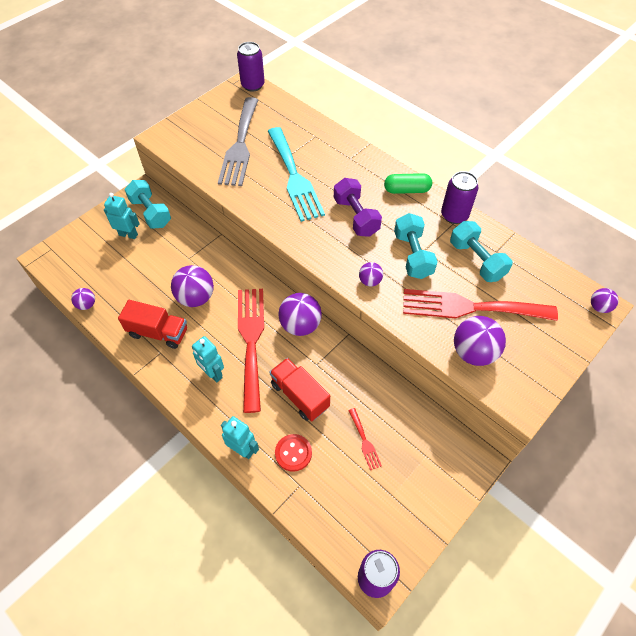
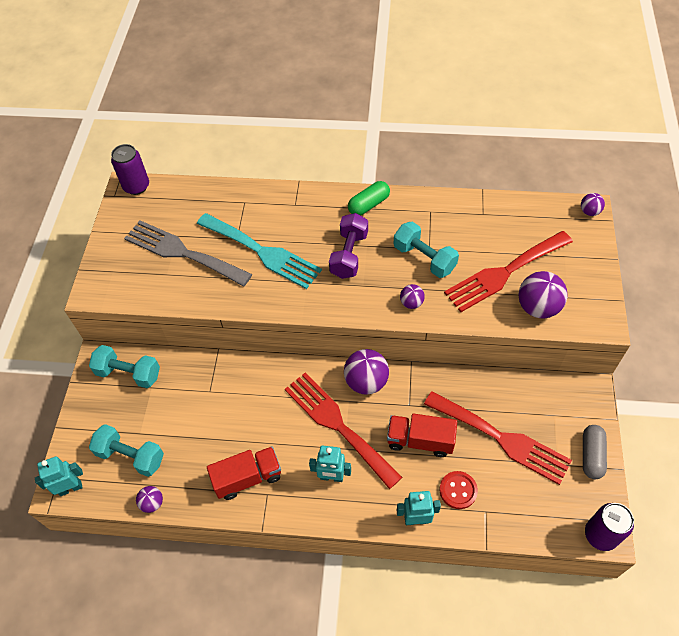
camera: 35 degrees left, 0 degrees up
turquoise robot [104,193,140,239] -> turquoise robot moved to [35,456,83,496]
purple ball [171,265,214,307] -> none
grey fork [218,97,258,186] -> grey fork turned 150 degrees clockwise [124,220,252,287]
purple dumbbell [334,178,382,237] -> purple dumbbell turned 75 degrees clockwise [329,213,368,279]
red fork [348,408,382,470] -> red fork [424,391,572,485], size x2.35
purple can [441,171,478,224] -> none
turquoise dumbbell [450,221,513,282] -> turquoise dumbbell moved to [89,424,164,477]
none -> grey capsule [583,425,607,479]

